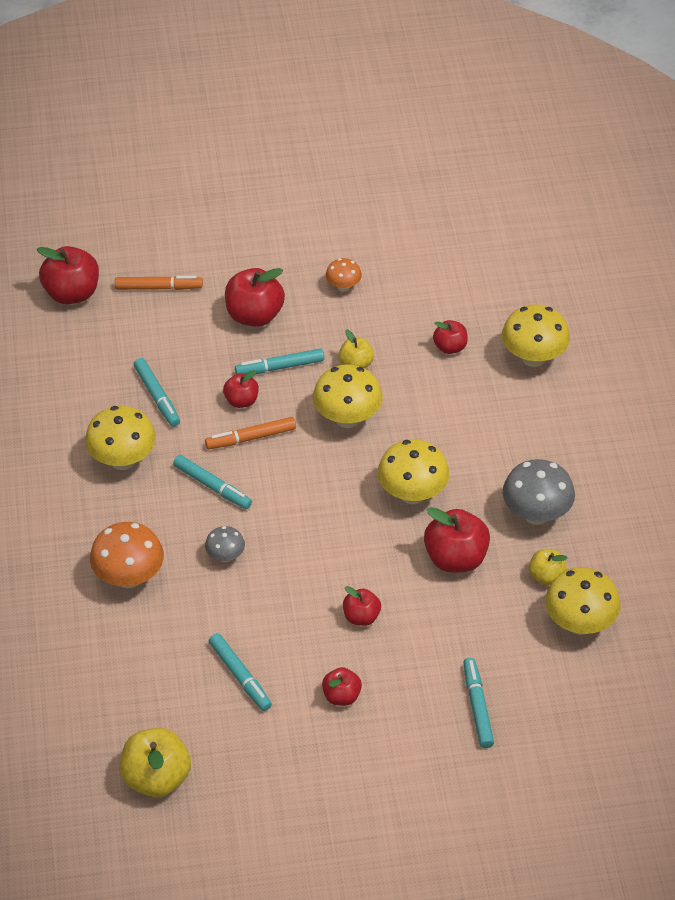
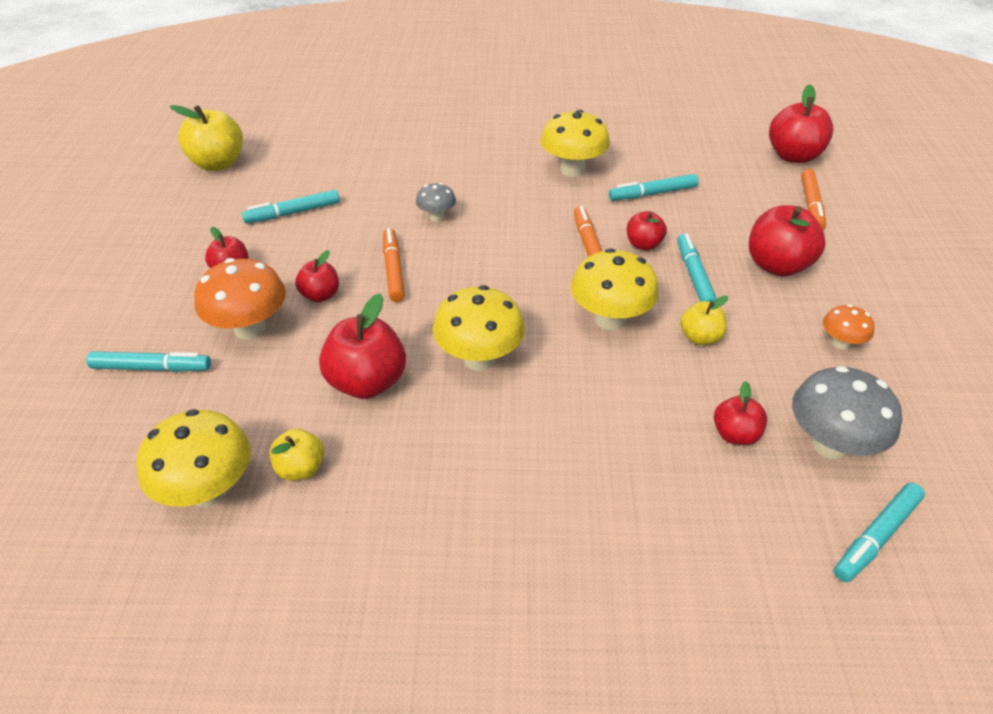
camera: 100 degrees right, 5 degrees down
orange mushroom [90,522,164,589] -> orange mushroom moved to [194,258,286,340]
turquoise marker [173,455,252,509] -> turquoise marker moved to [834,483,925,582]
yellow mushroom [502,305,570,367] -> none
grey mushroom [503,459,575,525] -> grey mushroom moved to [792,366,902,460]
none -> orange marker [383,228,405,302]

